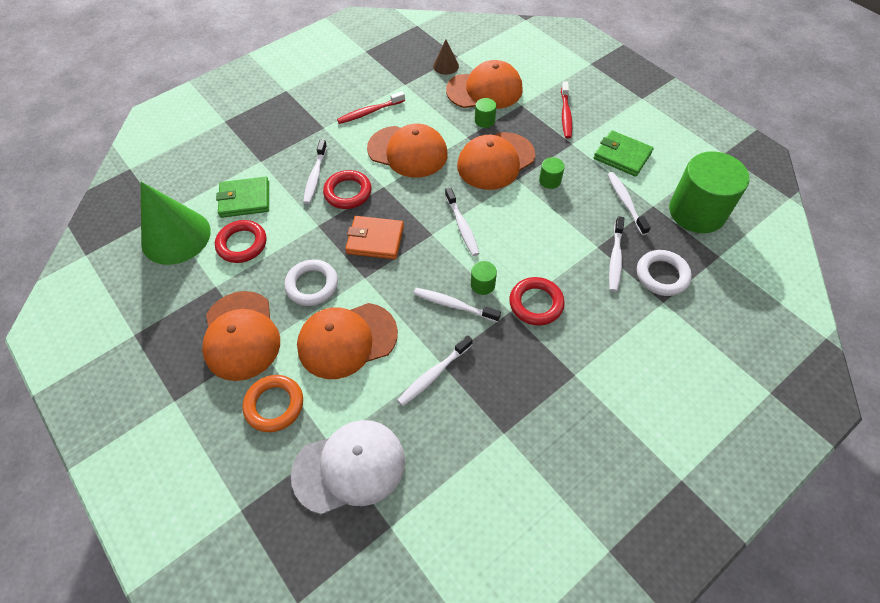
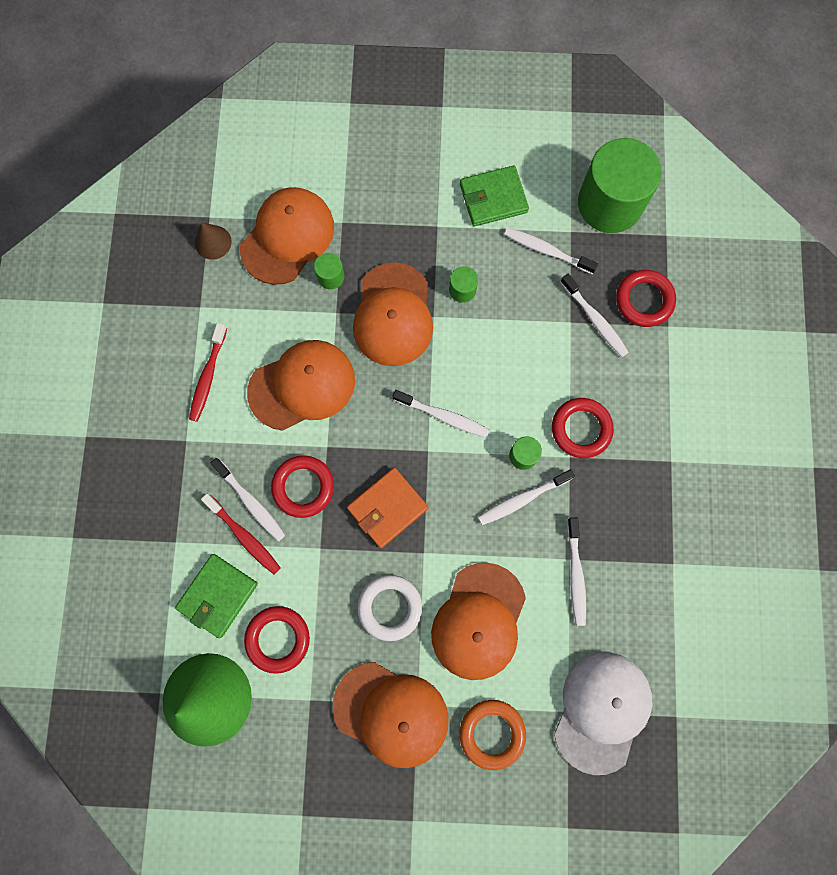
camera: 50 degrees left, 20 degrees up
red toothbrush [561,81,572,139] -> red toothbrush moved to [201,494,281,574]
white ring [637,250,692,296] -> red ring [616,270,676,327]

